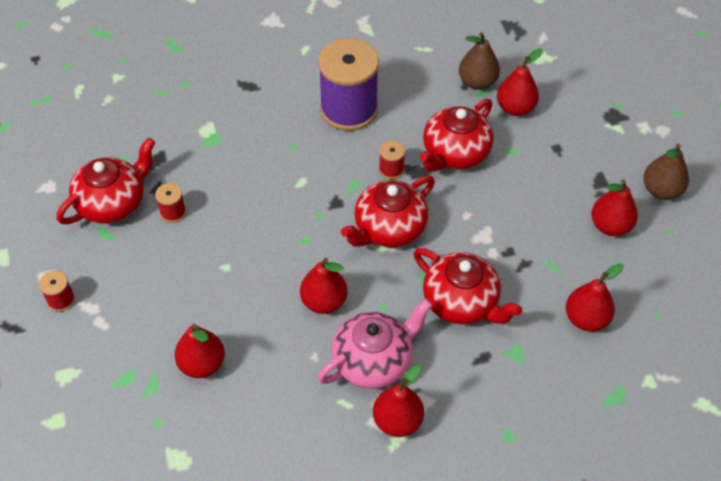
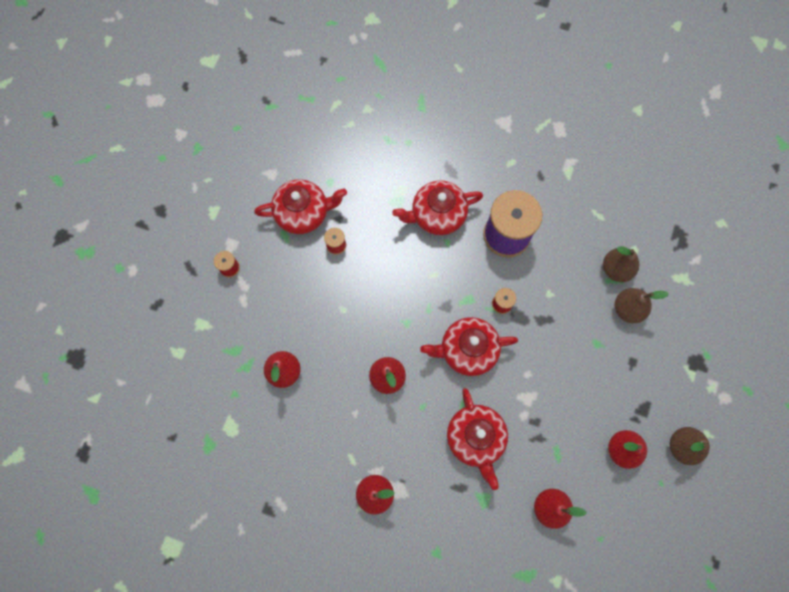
camera: 35 degrees right, 20 degrees up
pink teapot [317,298,432,389] -> none
red teapot [420,99,494,172] -> red teapot moved to [393,180,483,235]
red pear [497,48,543,116] -> brown pear [615,288,669,323]

